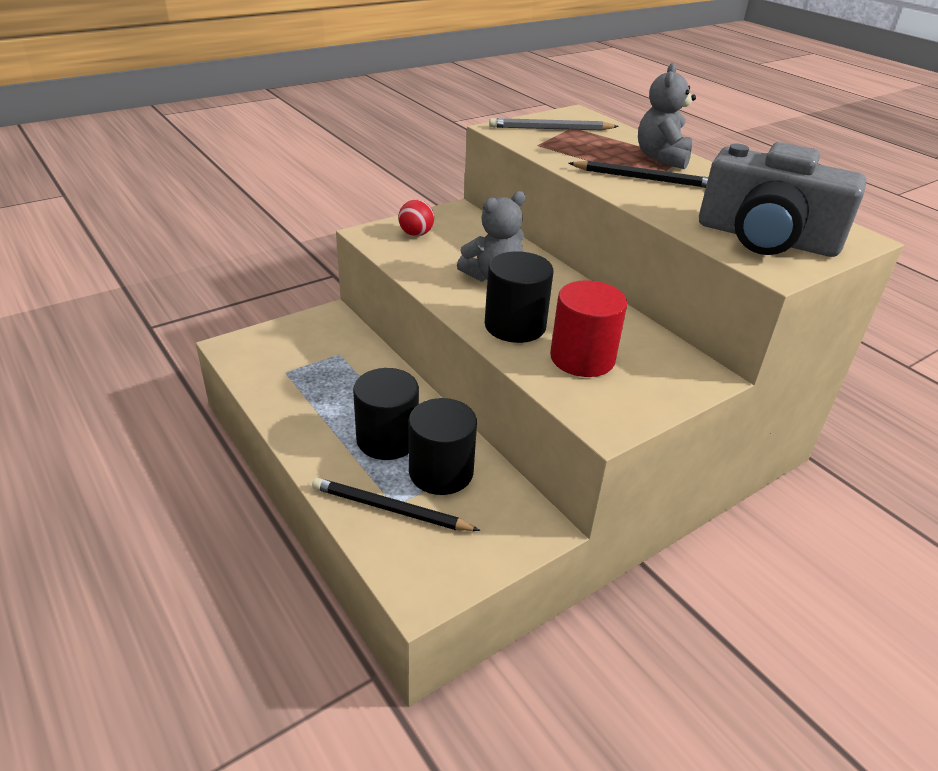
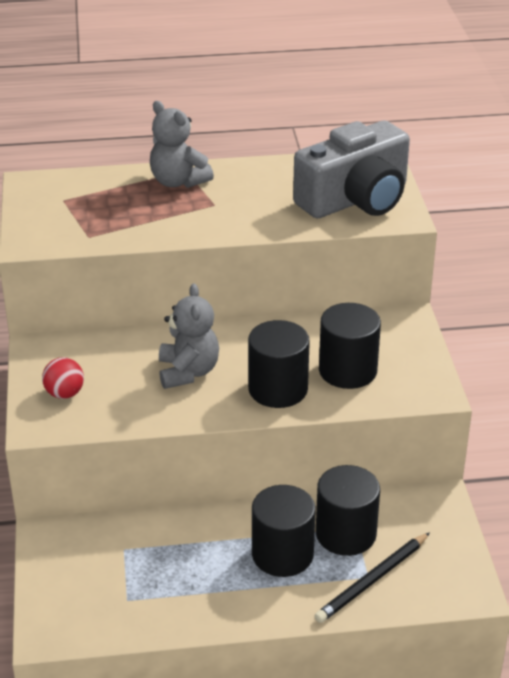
camera: 60 degrees left, 0 degrees up
grey pencil [489,118,619,130] -> none
red cylinder [550,280,627,377] -> black cylinder [319,303,381,389]
black pencil [568,161,708,188] -> none

